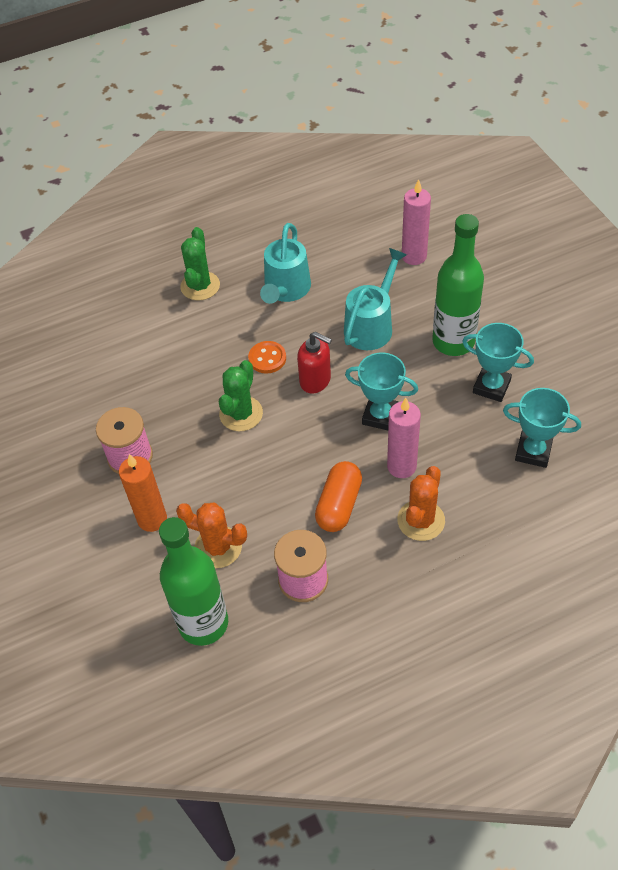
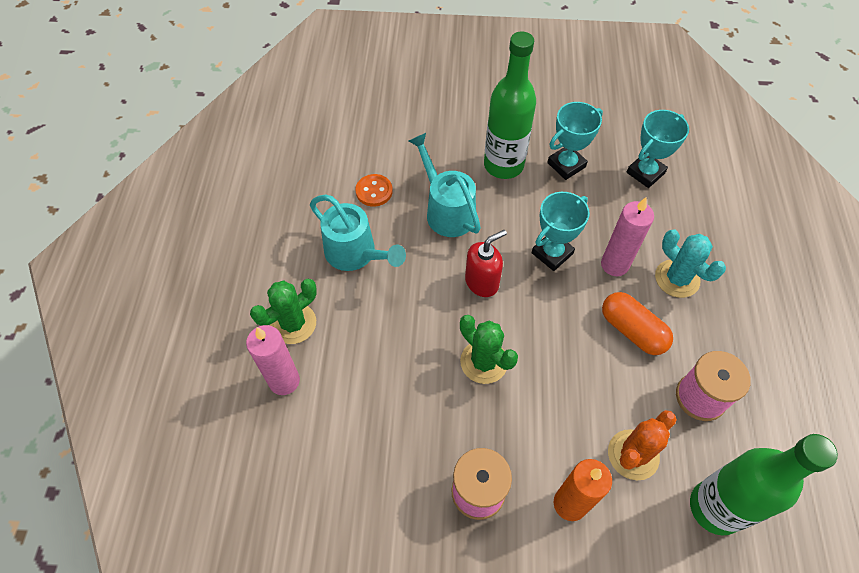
camera: 65 degrees left, 5 degrees up
green cactus [180,227,220,301] -> green cactus turned 75 degrees counterclockwise [250,279,317,344]
orange button [248,341,286,374] -> orange button moved to [355,174,393,206]
orange cactus [397,466,445,541] -> turquoise cactus [655,229,726,298]
pink candle [402,179,431,265] -> pink candle moved to [246,325,300,395]

